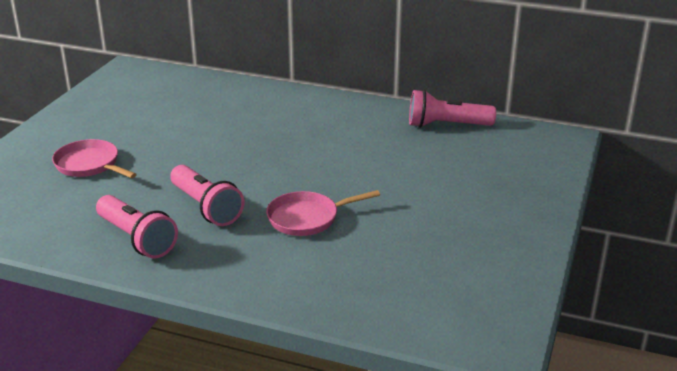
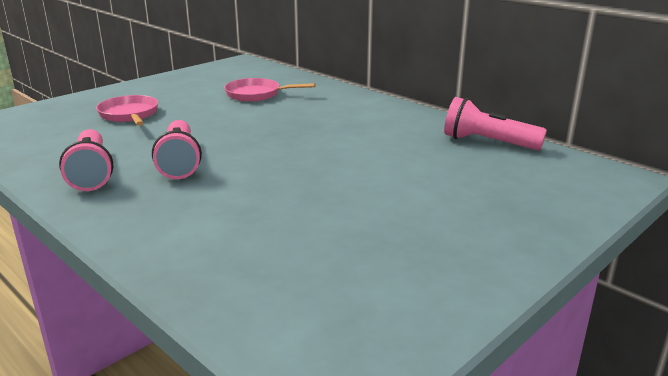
camera: 25 degrees right, 5 degrees down
pink pan [266,190,380,236] -> pink pan moved to [224,78,315,102]

